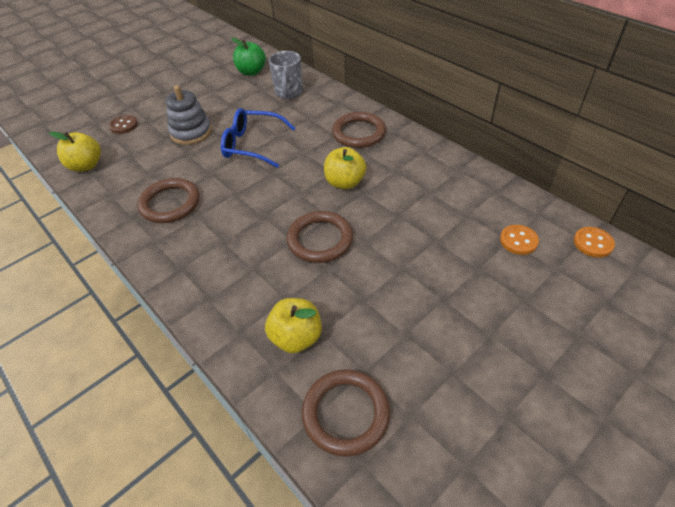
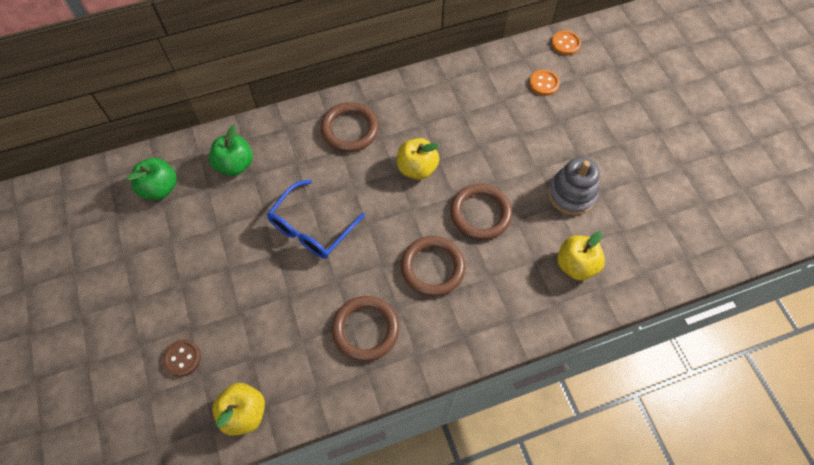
camera: 70 degrees left, 15 degrees up
grey stacking toy [166,85,212,145] -> grey stacking toy moved to [548,157,600,215]
grey mug [269,51,303,99] -> green apple [209,125,253,176]
brown ring [302,369,390,457] -> brown ring moved to [401,236,465,296]

